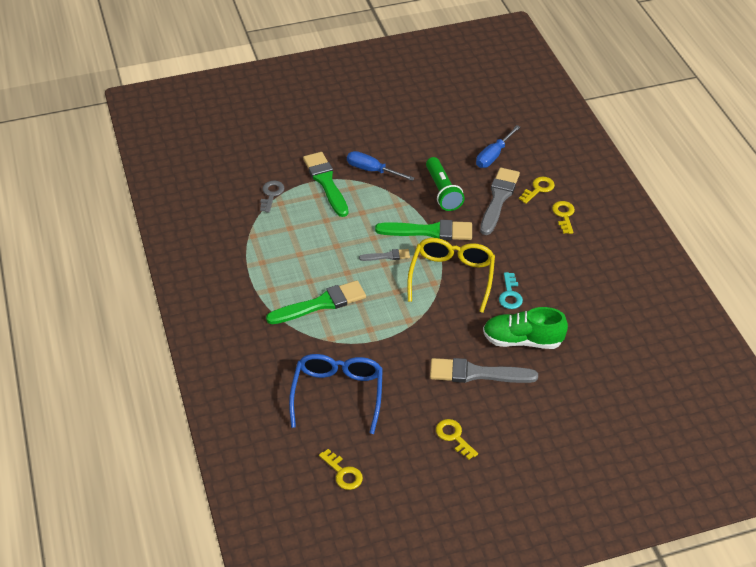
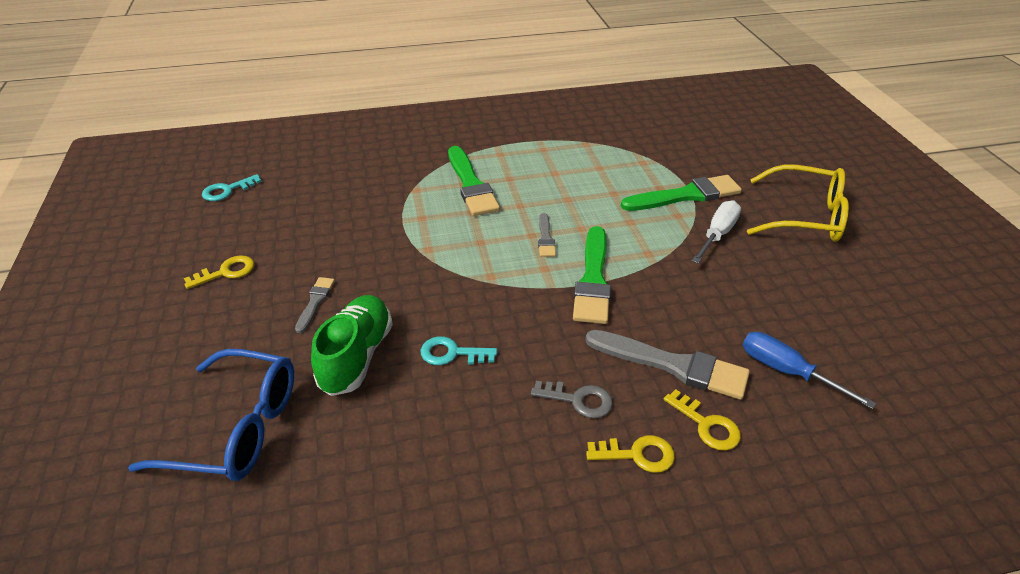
camera: 95 degrees right, 5 degrees down
grey key [260,181,284,212] -> grey key moved to [531,381,613,418]
blue glasses [289,354,383,434] -> blue glasses moved to [128,349,294,481]
yellow key [319,449,363,490] -> turquoise key [202,174,262,201]
blue screwdriver [347,151,414,181] -> white screwdriver [692,200,741,264]
yellow glasses [407,238,495,313] -> yellow glasses moved to [747,165,849,242]
green flashlight [426,157,465,211] -> none
grey brush [430,358,538,383] -> grey brush [295,277,335,333], size x0.51

